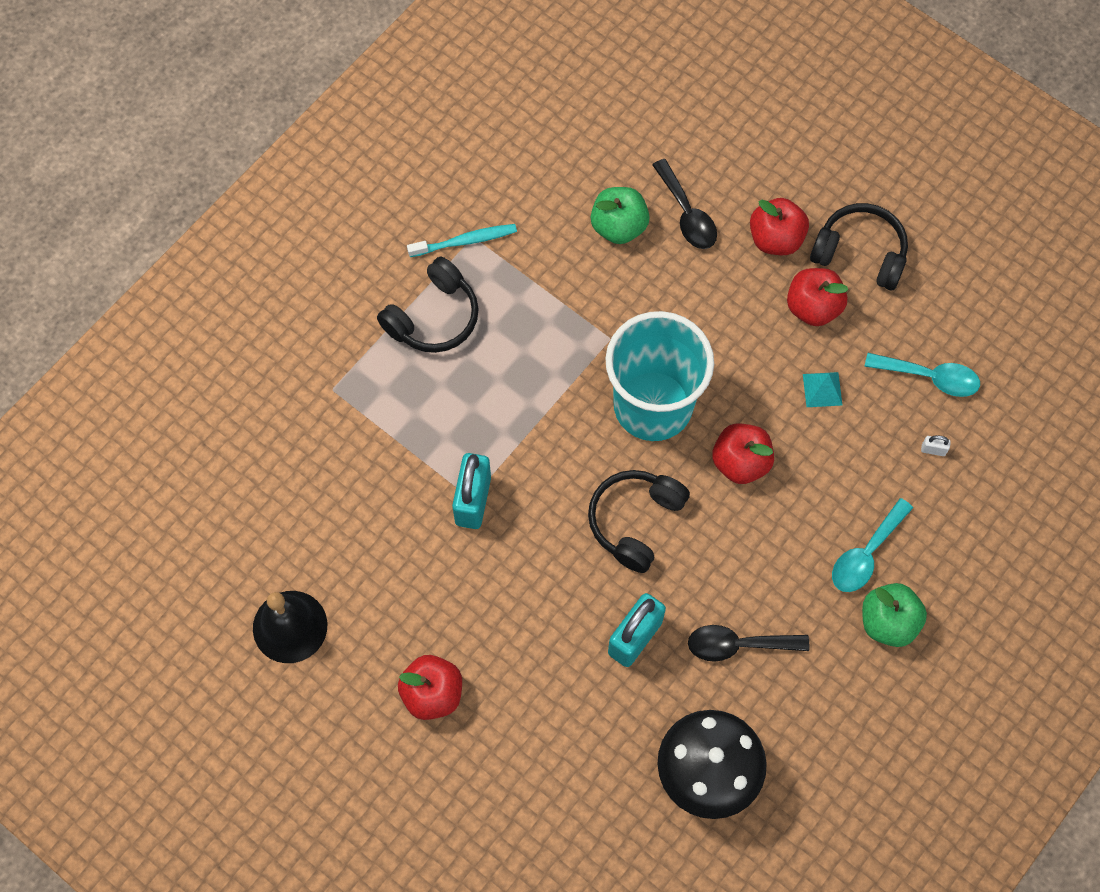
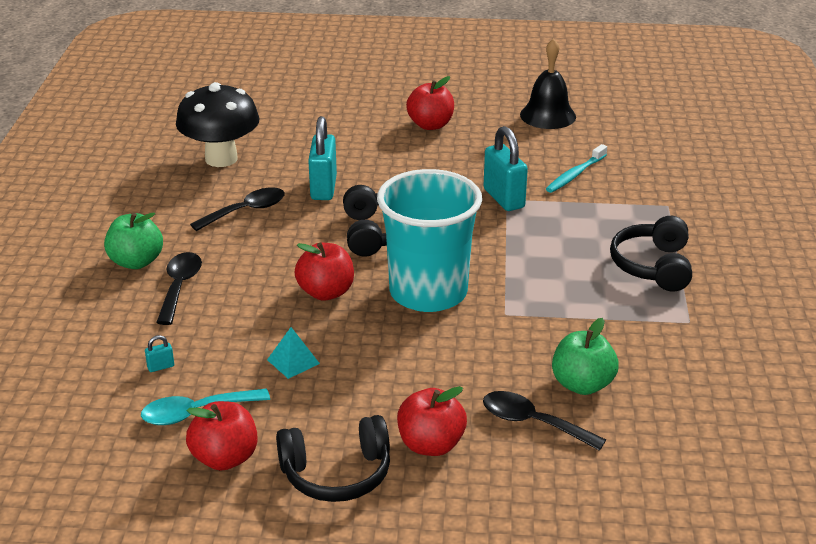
camera: 145 degrees right, 35 degrees down
turquoise toothbrush [407,224,517,257] -> turquoise toothbrush moved to [546,144,607,193]
red apple [787,268,848,326] -> red apple moved to [186,401,258,471]
turquoise spoon [832,498,913,592] -> black spoon [156,252,202,325]
white padlock [921,435,951,456] -> turquoise padlock [145,335,174,372]

